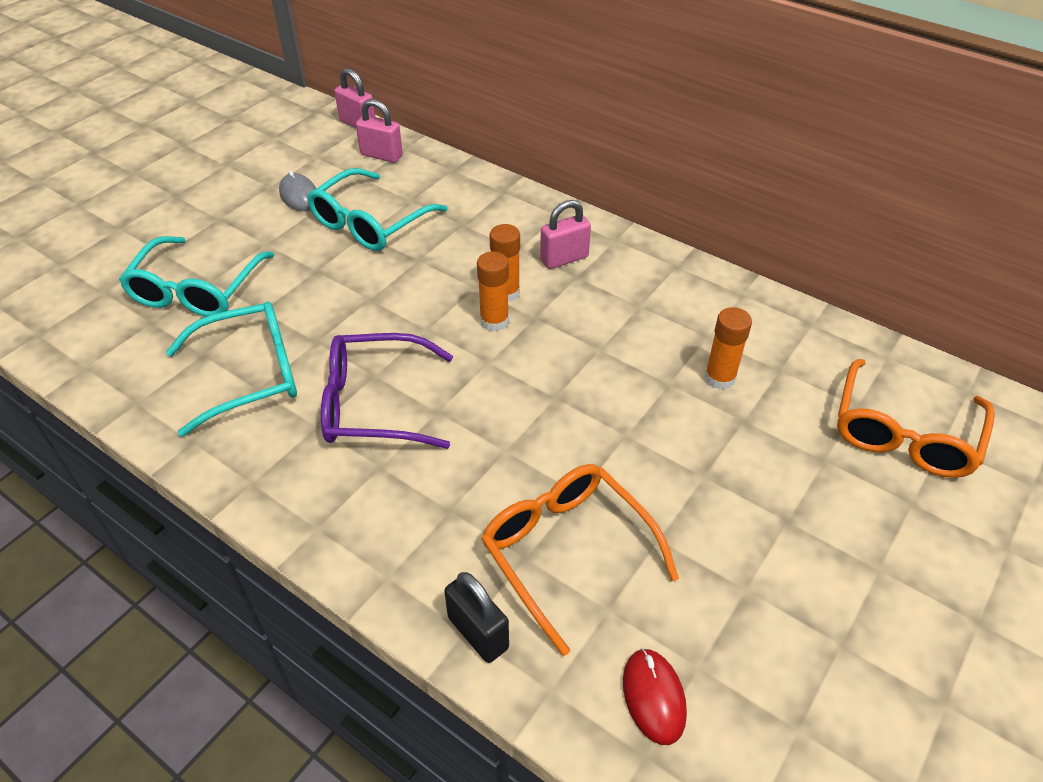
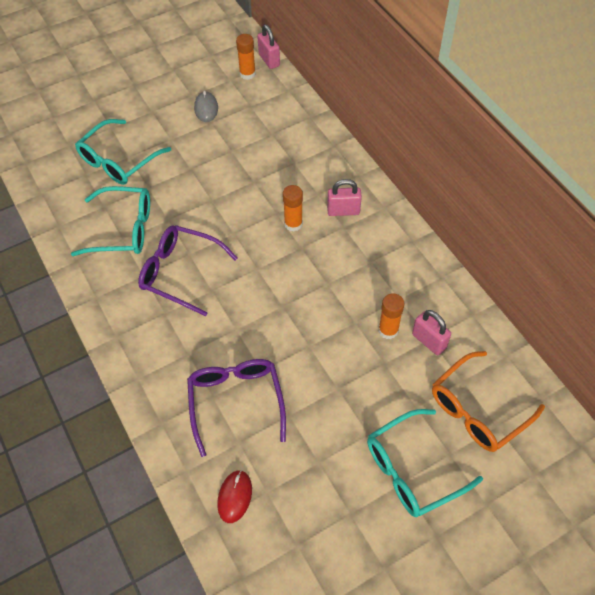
camera: 25 degrees right, 10 degrees up
turquoise glasses [307,168,448,251] -> turquoise glasses moved to [367,409,483,517]
pink padlock [356,99,403,163] -> pink padlock moved to [412,310,451,355]
black padlock [444,572,509,663] -> none
orange glue stick [477,252,509,331] -> orange glue stick moved to [236,34,256,80]
orange glasses [481,464,679,656] -> purple glasses [187,359,286,457]

